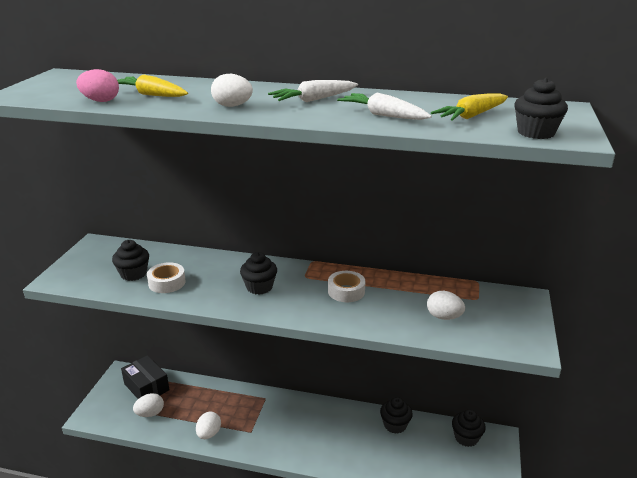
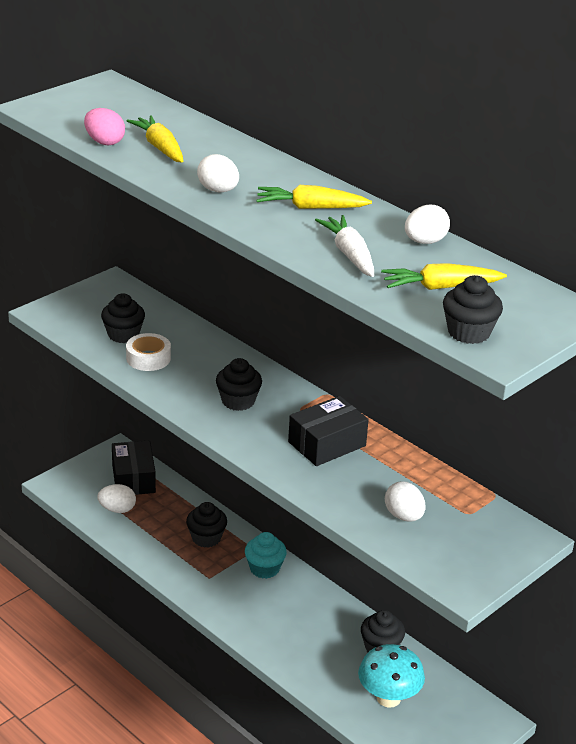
camera: 30 degrees right, 5 degrees up
white egg [196,411,221,439] -> white egg moved to [405,205,450,244]
white carrot [268,80,358,102] -> yellow carrot [256,185,372,209]
white tape [328,271,366,302] -> black box [288,396,369,466]
black cupcake [452,410,486,447] -> black cupcake moved to [186,502,227,548]
none -> turquoise cupcake [245,532,287,579]
none -> turquoise mushroom [358,644,425,708]

